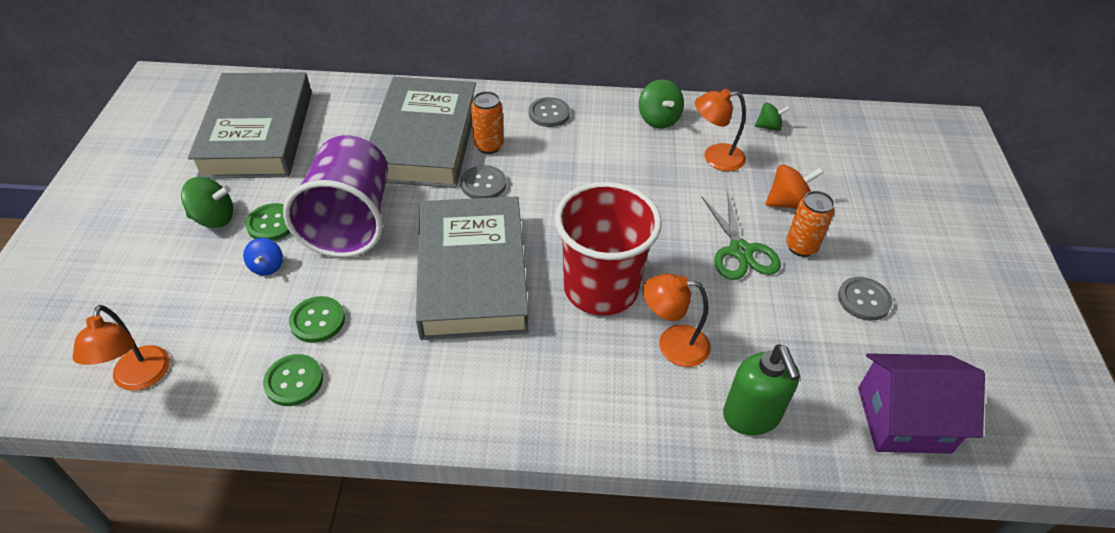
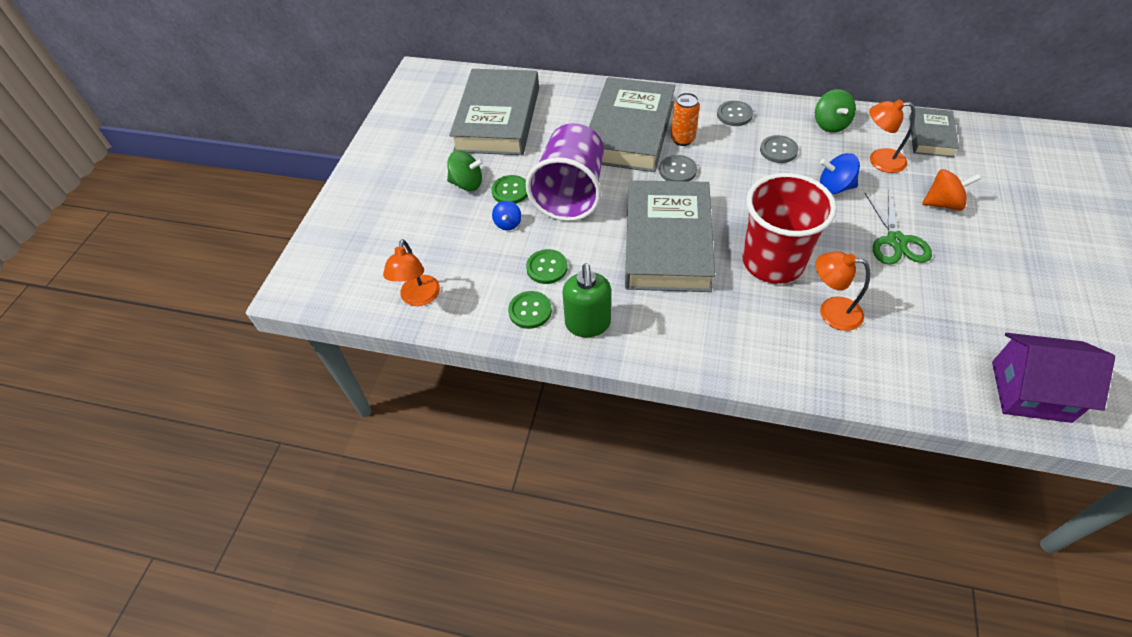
camera: 15 degrees right, 5 degrees up
green soap dispenser [723,344,801,435] -> green soap dispenser moved to [563,263,611,337]
green spinning top [755,103,790,131] -> grey book [909,107,959,157]
orange can [786,191,834,257] -> none
grey button [838,277,892,321] -> grey button moved to [760,135,799,163]
none -> blue spinning top [820,153,860,194]

